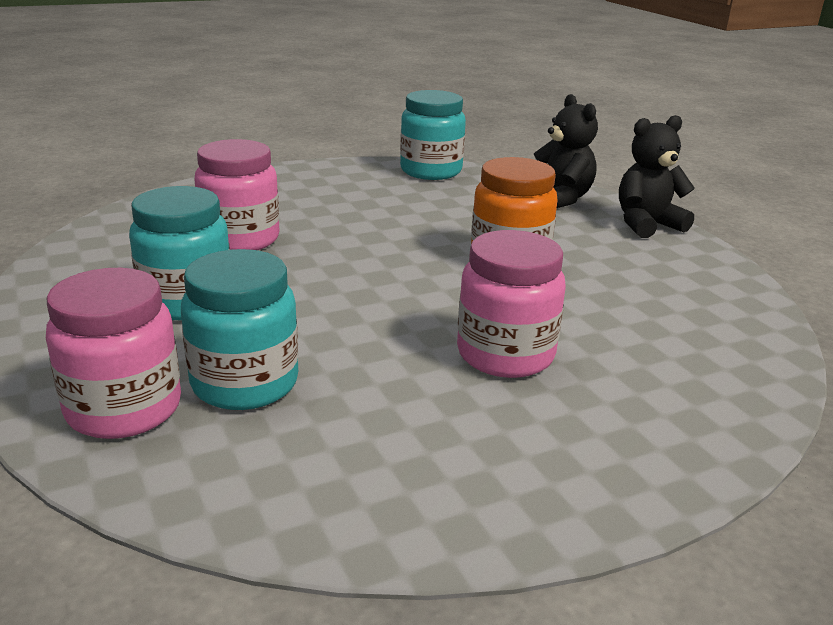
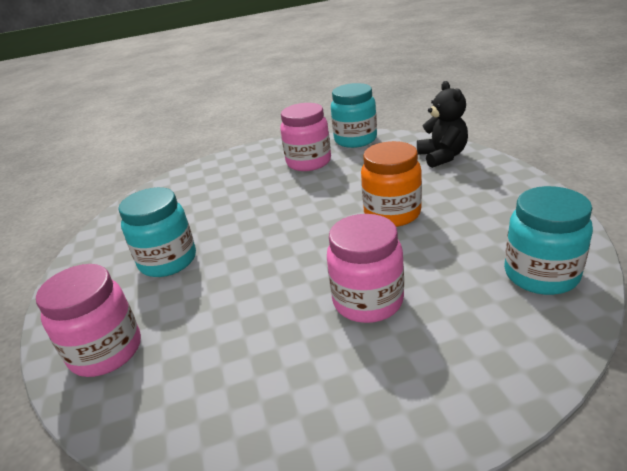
camera: 15 degrees right, 5 degrees up
turquoise jar [181,249,299,410] -> turquoise jar moved to [504,186,593,295]
pink jar [194,139,280,250] -> pink jar moved to [280,103,331,171]
black teddy bear [619,115,695,238] -> none

